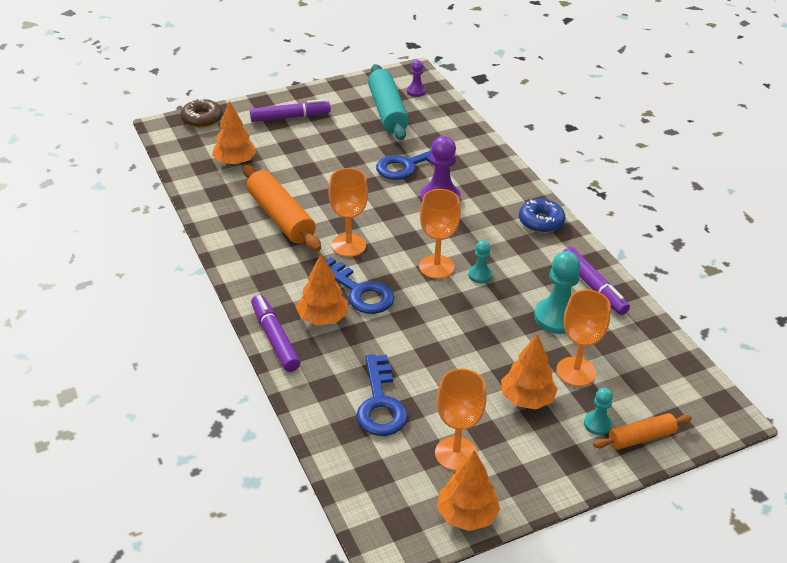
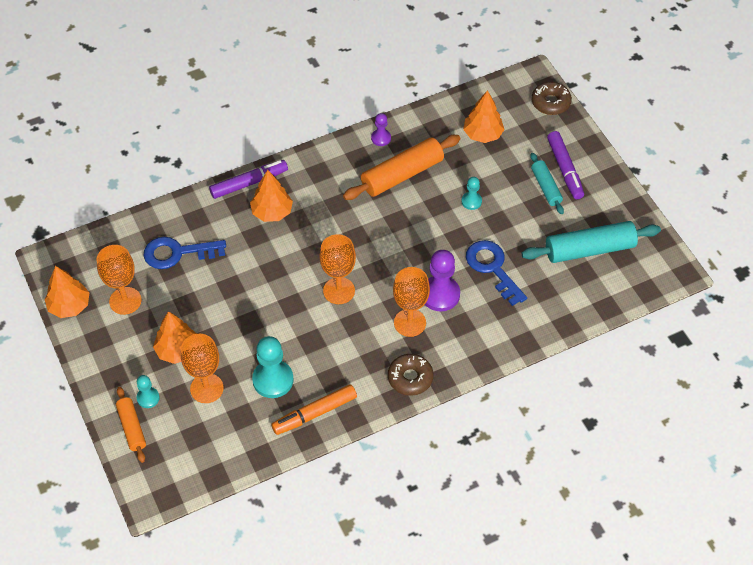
camera: 90 degrees right, 15 degrees up
blue key [325,257,394,314] -> none
orange goblet [329,168,368,257] -> orange goblet moved to [393,267,430,337]
purple pawn [407,60,426,97] -> purple pawn moved to [371,113,391,146]
turquoise pawn [468,240,493,283] -> turquoise pawn moved to [462,177,482,210]
blue donut [519,199,565,233] -> brown donut [388,354,433,396]
purple marker [563,247,630,315] -> orange marker [271,384,357,435]
none -> turquoise rolling pin [530,153,564,214]

